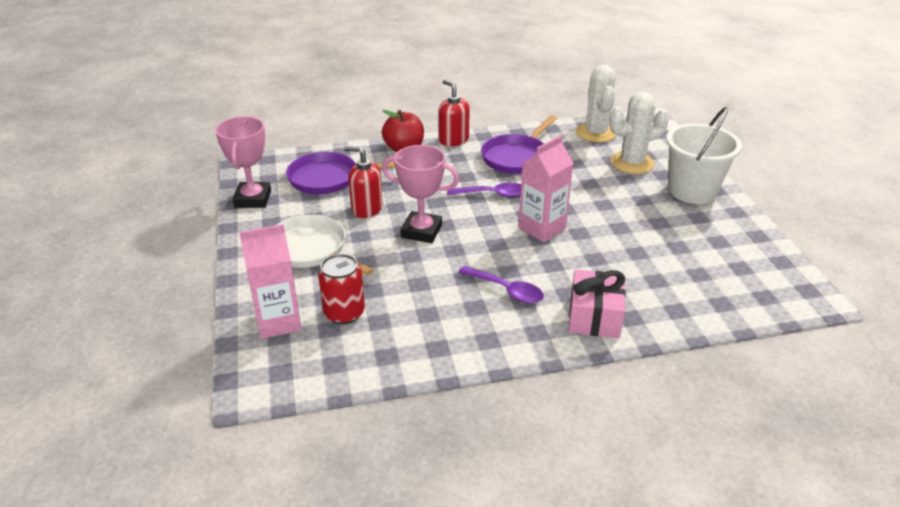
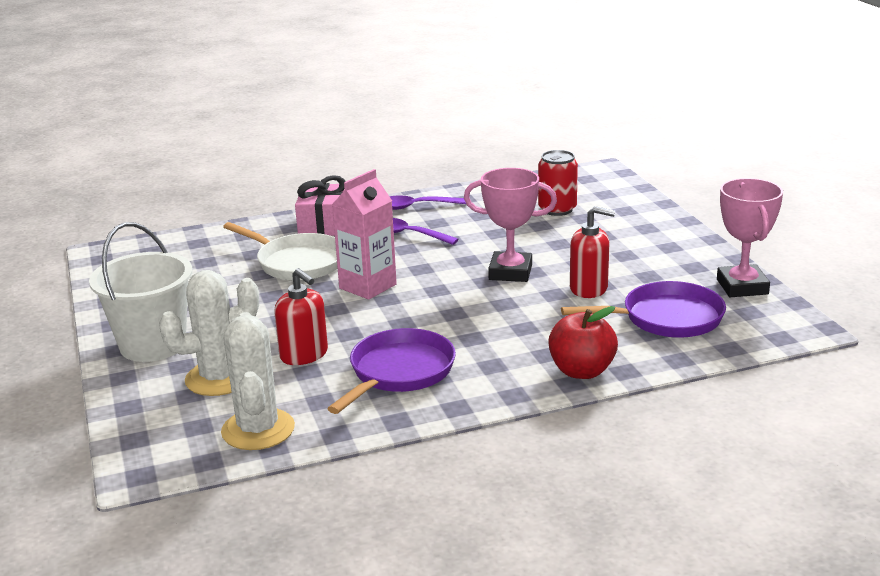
camera: 175 degrees right, 10 degrees down
pink carton [239,224,302,339] -> none
white pan [277,215,373,275] -> white pan moved to [223,222,338,281]
red soap dispenser [438,80,470,146] -> red soap dispenser moved to [274,268,328,365]
purple spoon [447,183,521,197] -> purple spoon moved to [389,196,466,210]

